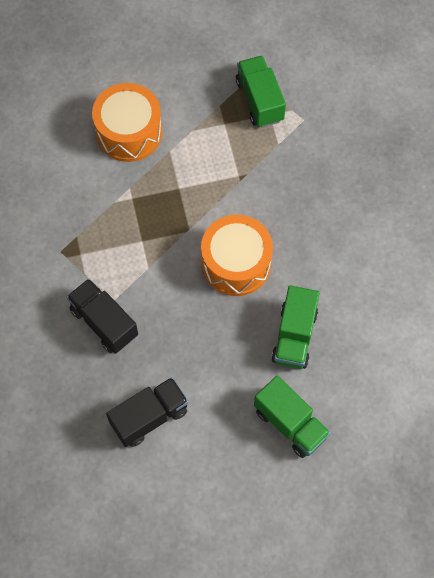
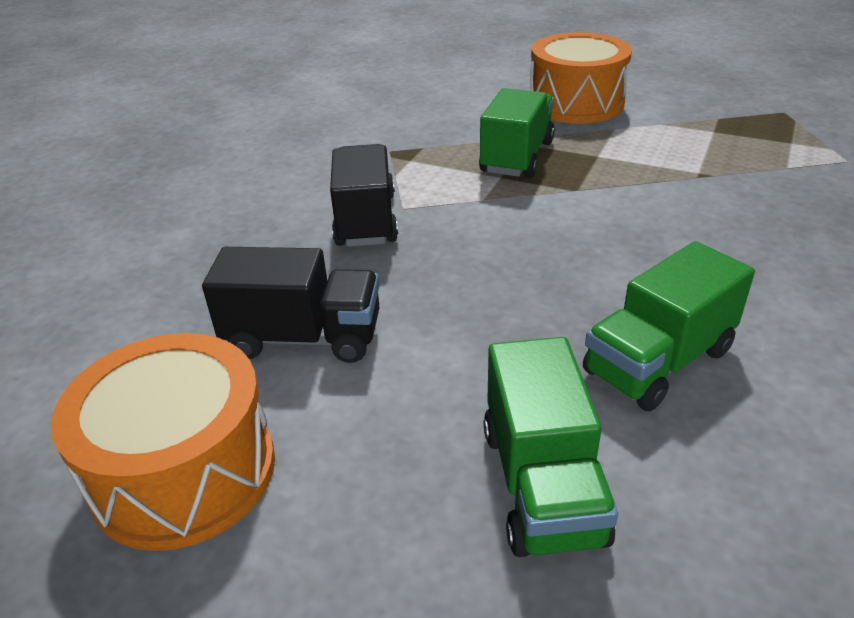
camera: 40 degrees right, 30 degrees down
orange drum [201,215,273,296] -> orange drum moved to [51,333,275,551]
green truck [236,55,286,128] -> green truck moved to [479,88,555,178]

